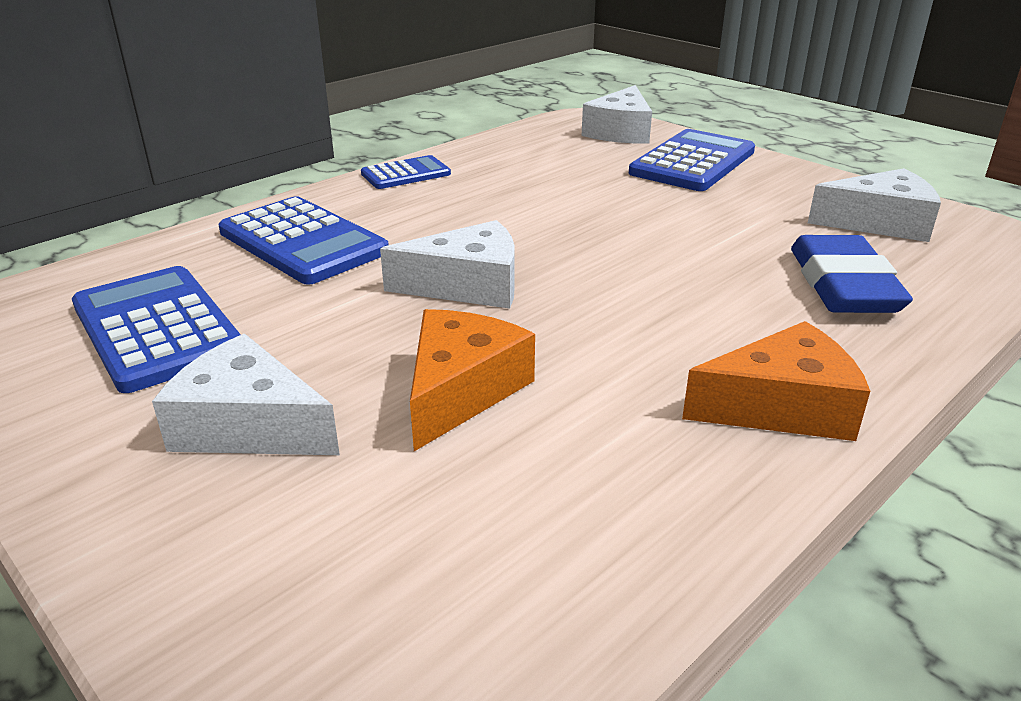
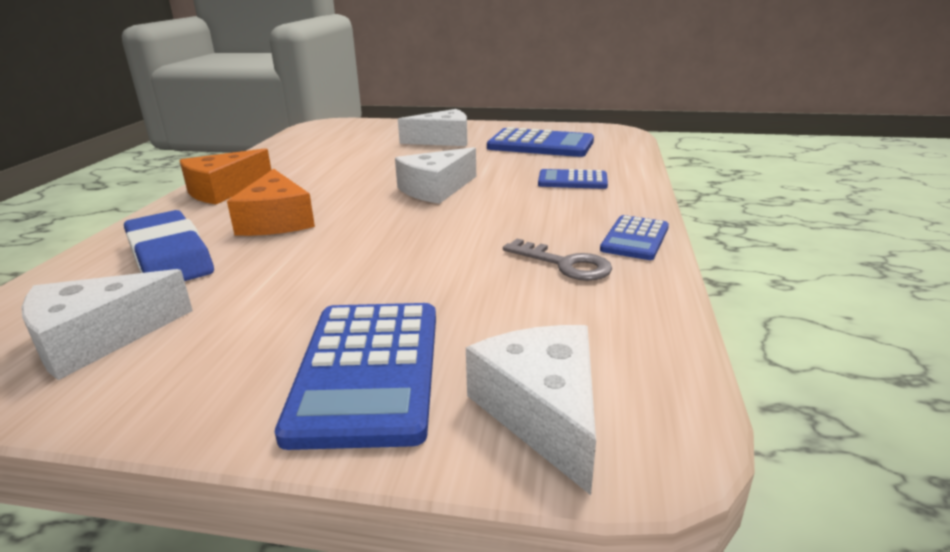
camera: 145 degrees right, 5 degrees down
blue calculator [219,196,389,285] -> blue calculator [538,169,608,189], size x0.58
orange cheese [410,309,535,451] -> orange cheese moved to [227,169,315,236]
none -> grey key [503,239,612,281]

